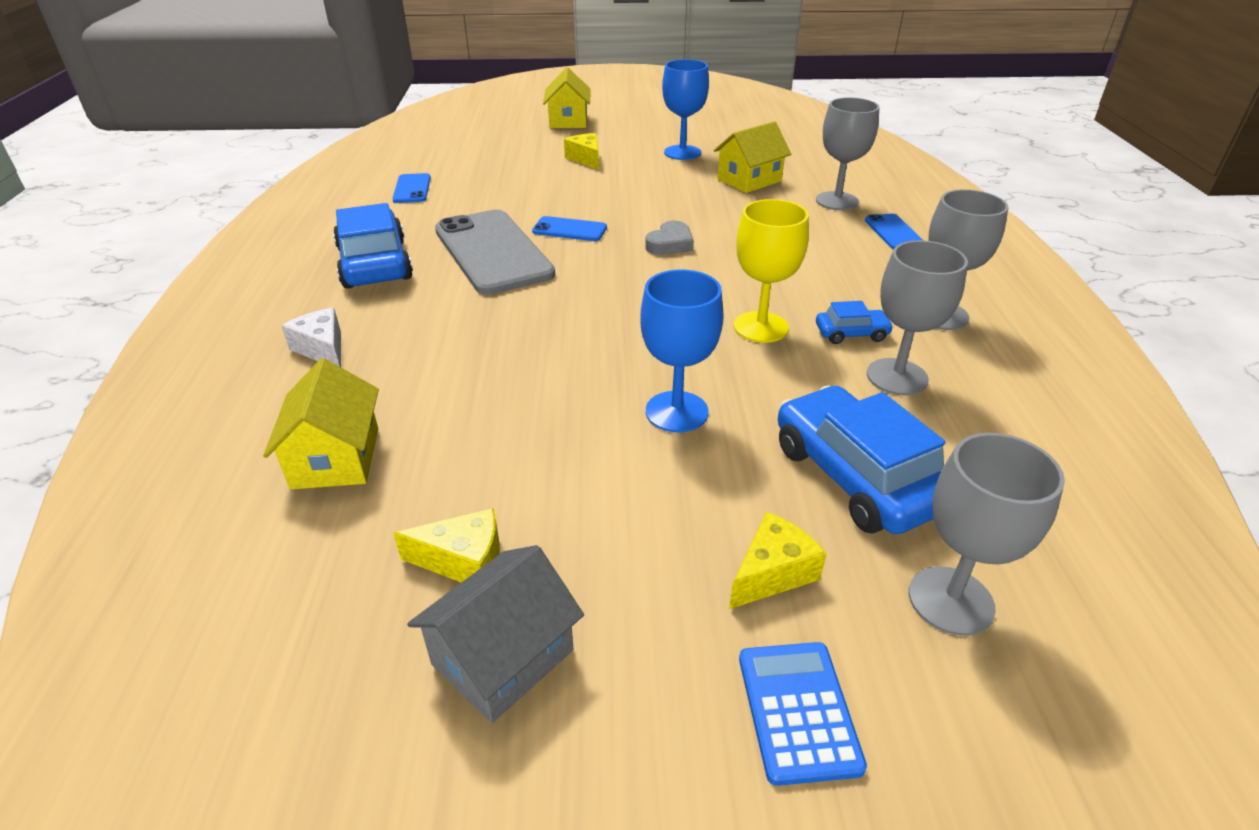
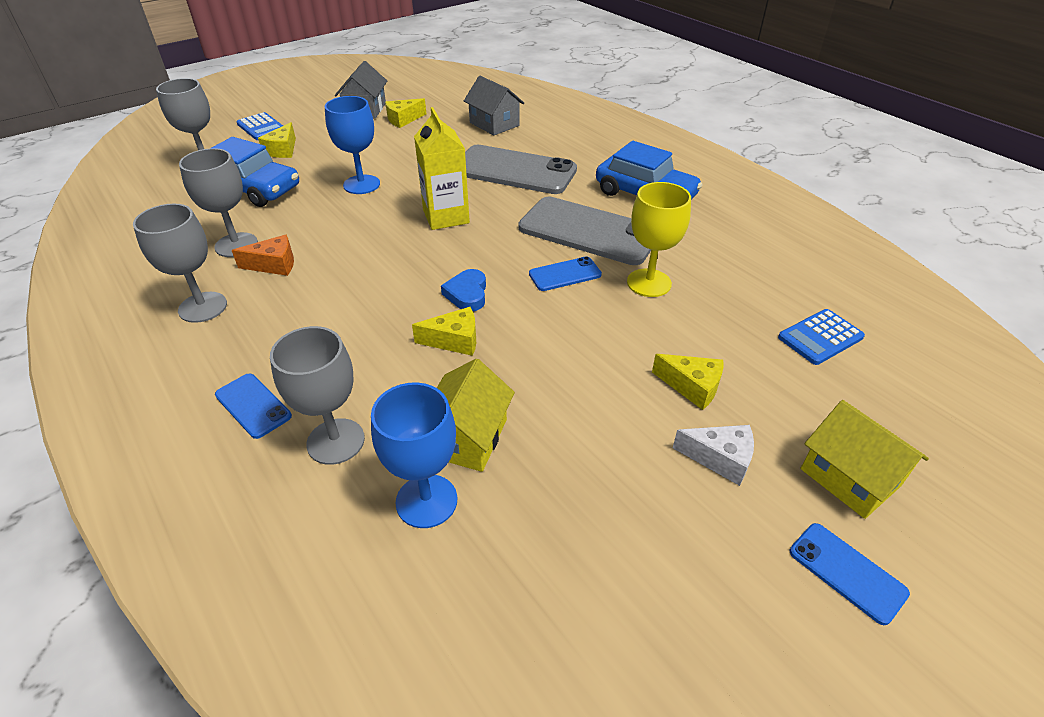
camera: 145 degrees right, 5 degrees up
yellow house [263,358,379,489] -> grey house [464,76,524,135]
white cheese [282,308,341,367] -> white cheese moved to [673,425,754,486]
blue phone [392,173,431,203] -> blue phone moved to [790,523,910,625]
grey heart [645,221,694,255] -> blue heart [441,269,486,311]
blue goblet [662,59,709,160] -> blue goblet moved to [371,382,457,528]
yellow goblet [734,199,809,343] -> yellow goblet moved to [627,182,691,297]
blue car [816,301,894,344] -> orange cheese [231,235,294,276]
none -> yellow cheese [412,307,476,356]
none -> yellow carton [414,107,470,230]
none -> grey phone [465,145,577,194]
none -> blue calculator [778,309,865,365]

